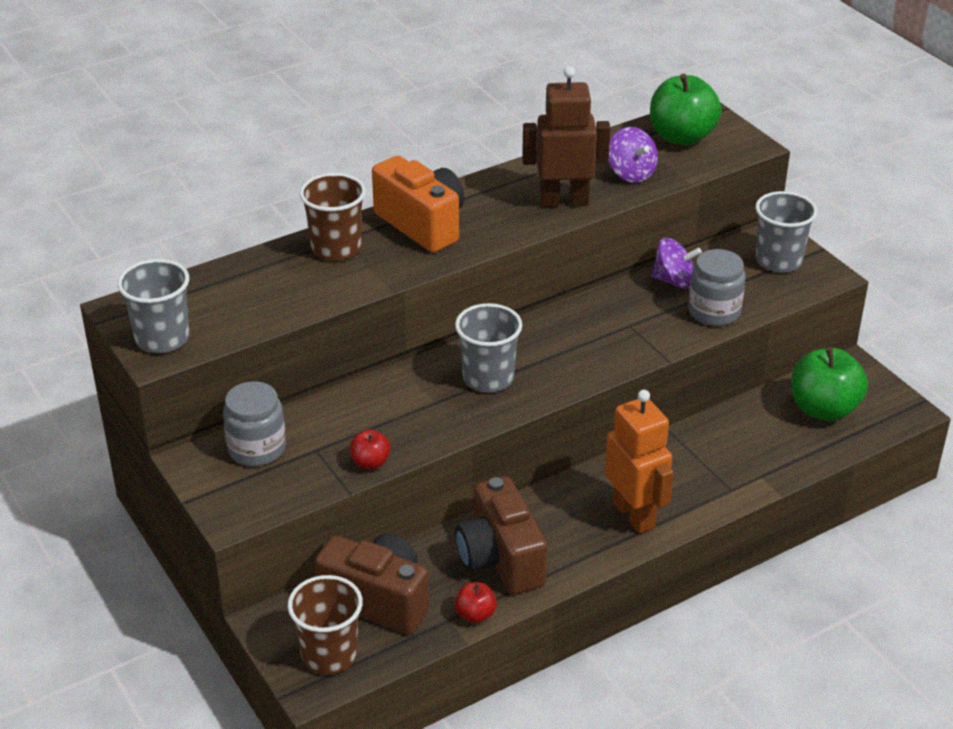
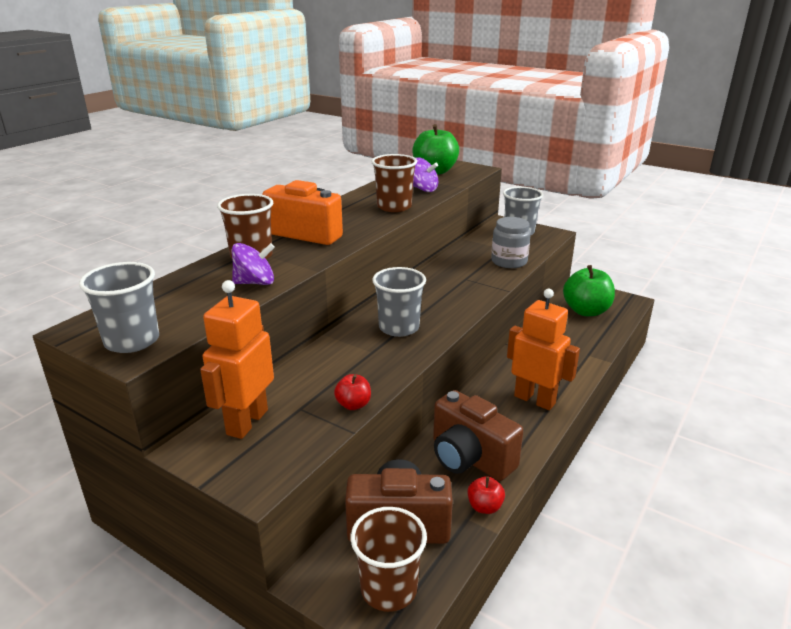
camera: 25 degrees left, 10 degrees down
grey jar [223,381,286,466] -> orange robot [200,280,274,439]
brown robot [522,66,611,207] -> brown cup [371,154,417,212]
purple spinning top [651,238,702,289] -> purple spinning top moved to [232,243,275,285]

